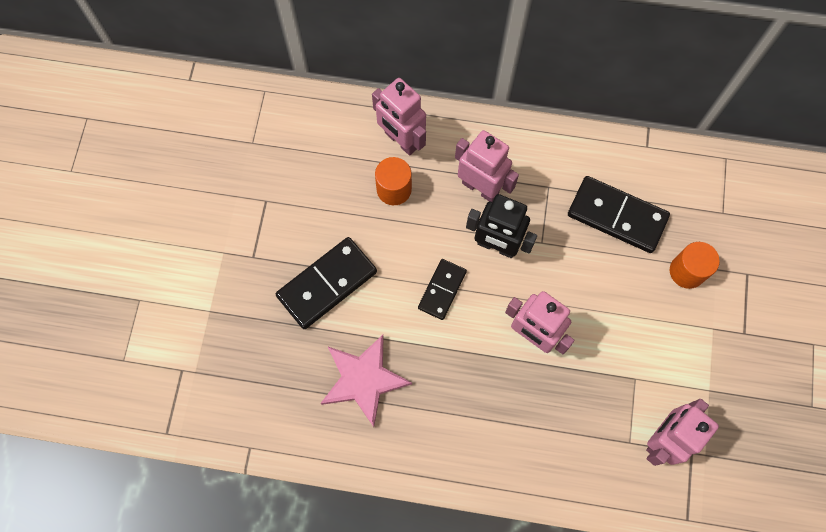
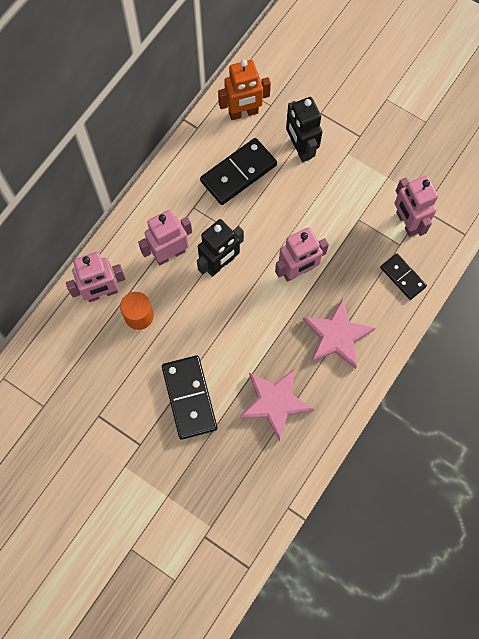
camera: 65 degrees left, 0 degrees up
black domino [418,259,467,320] -> black domino moved to [380,253,427,300]
orange cylinder [670,242,720,289] -> black robot [286,97,322,162]
none -> orange robot [218,60,271,120]
none -> pink star [303,298,375,369]

